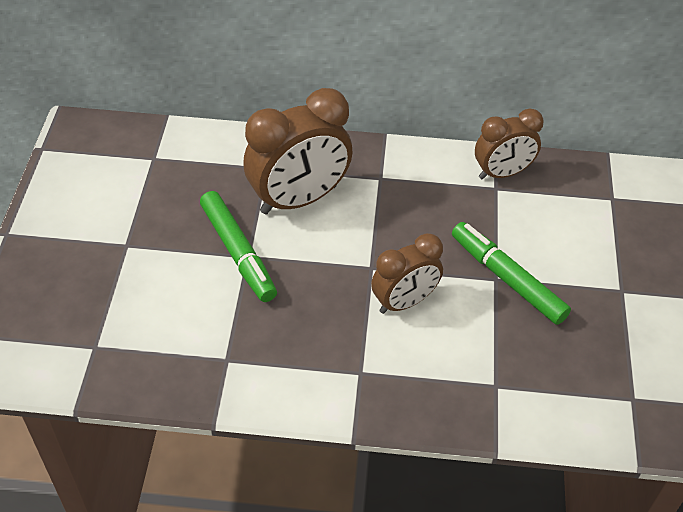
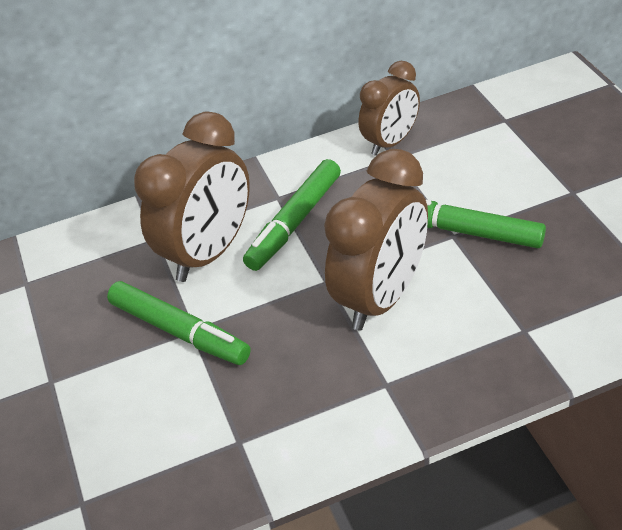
camera: 20 degrees left, 5 degrees down
brown clock [371,233,443,314] -> brown clock [324,149,428,330], size x1.60
none -> green marker [243,159,341,271]

